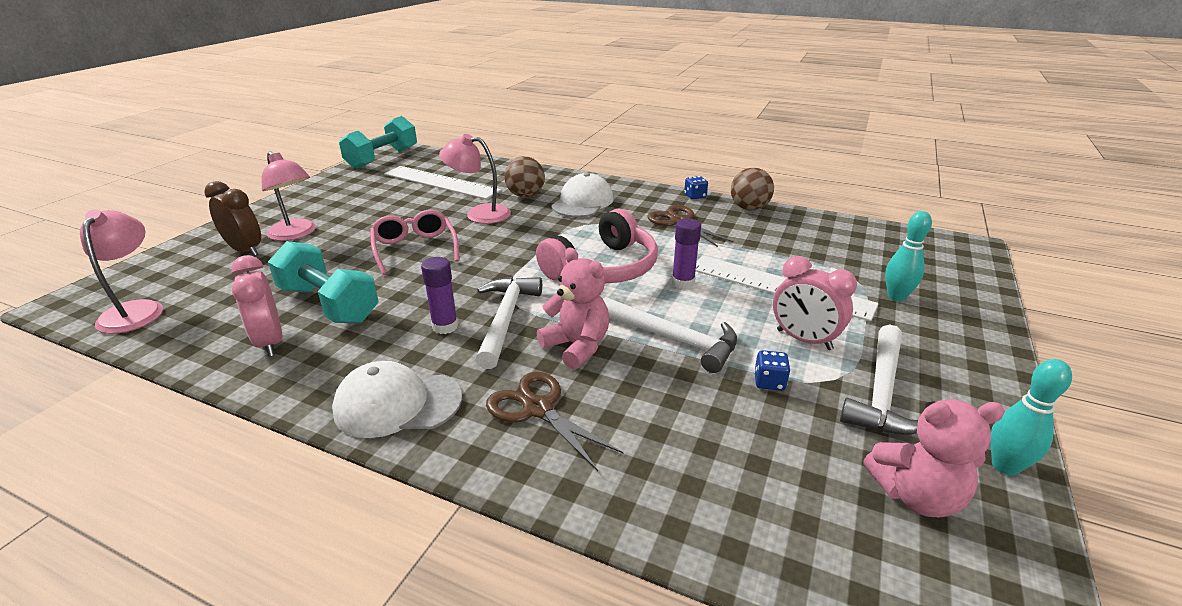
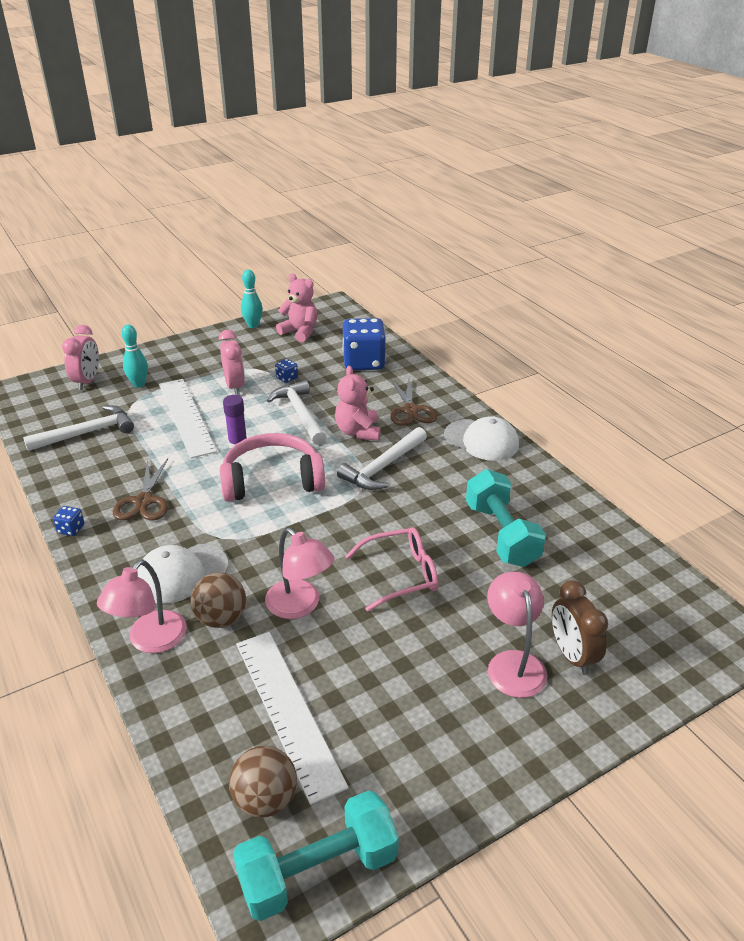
camera: 145 degrees left, 5 degrees up
pink lamp [80,209,163,334] -> pink lamp moved to [97,560,187,653]
pink clock [231,255,282,357] -> pink clock moved to [62,325,99,390]
pink glasses [370,210,459,275] -> pink glasses turned 120 degrees counterclockwise [345,527,438,611]
purple glue stick [421,257,458,334] -> none
brown ball [731,168,774,211] -> brown ball moved to [229,746,297,818]
white hammer [840,324,918,435] -> white hammer moved to [23,405,134,451]
none -> blue dice [342,318,386,370]

